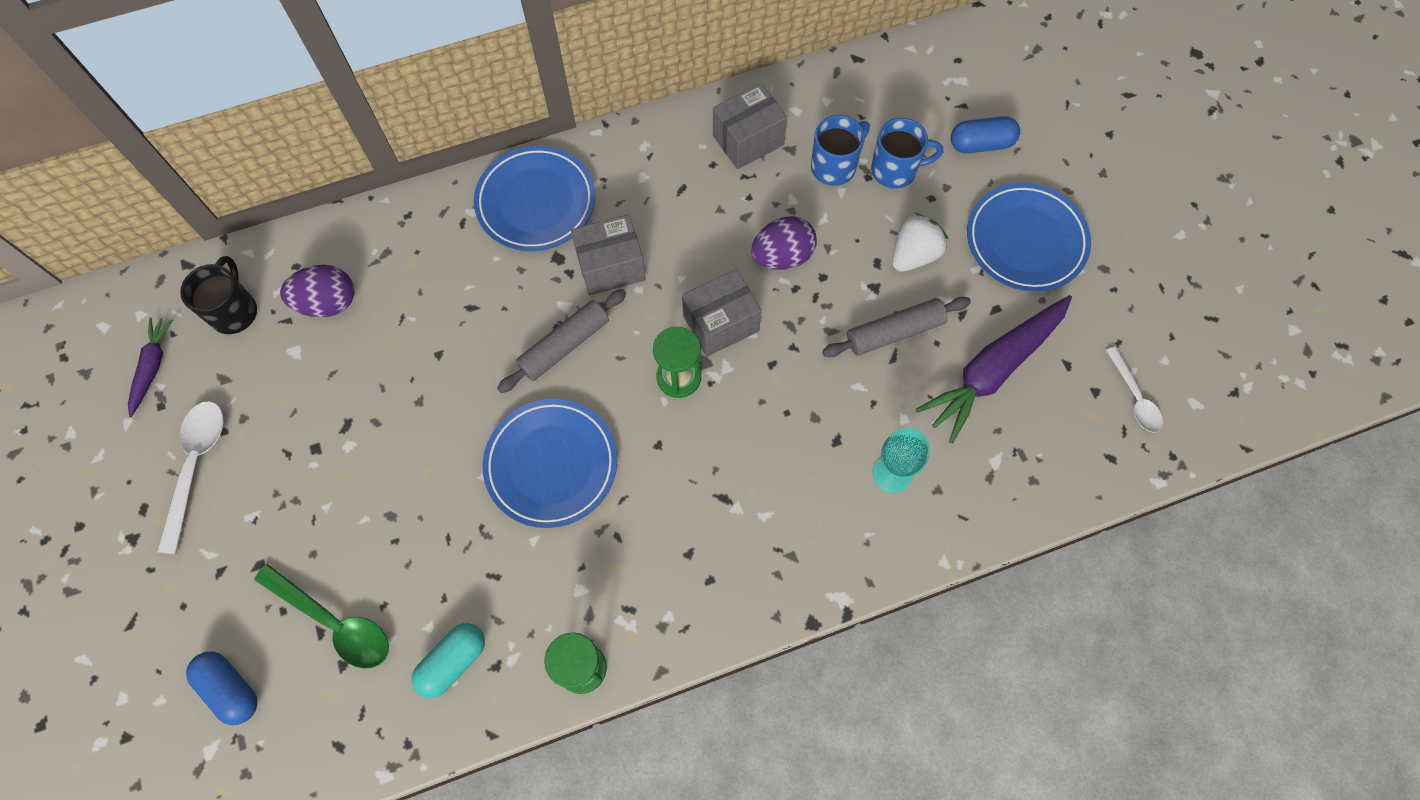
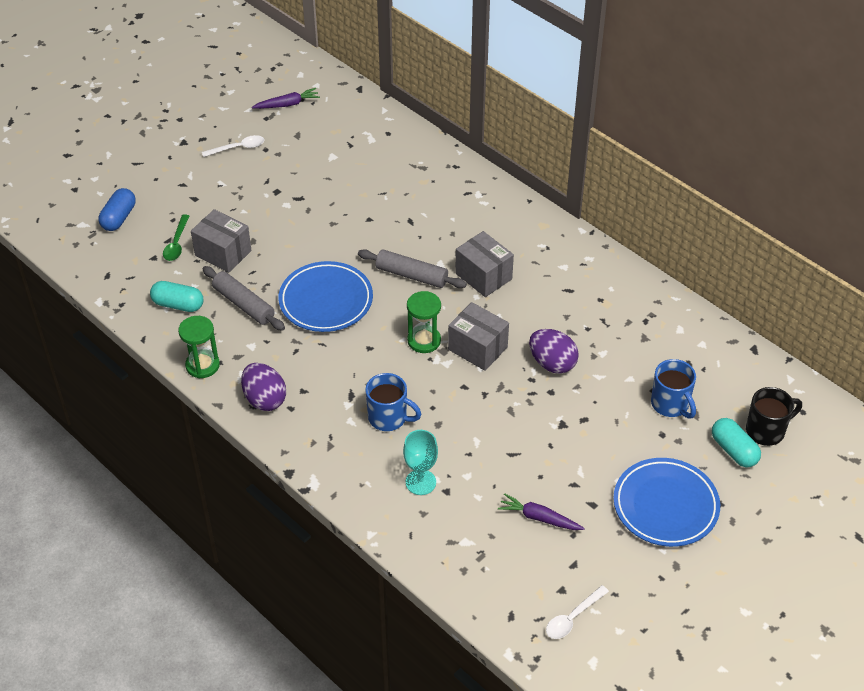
camera: 65 degrees right, 20 degrees down
white spoon [157,401,224,554] -> white spoon [202,135,264,157], size x0.64
black mug [180,256,257,334] -> black mug moved to [746,387,802,446]
green spoon [254,564,389,669] -> green spoon [163,214,189,261], size x0.64
purple egg [280,265,354,317] -> purple egg moved to [241,363,286,411]
blue plate [474,146,595,251] -> none
grey box [713,83,787,169] -> grey box moved to [191,209,252,273]
blue mug [811,115,870,186] -> blue mug moved to [365,373,422,431]
grey rolling pin [822,297,971,357] -> grey rolling pin moved to [202,266,285,331]
white strawberry [892,213,948,272] -> none
purple carrot [916,295,1072,444] -> purple carrot [498,493,585,530], size x0.52
blue capsule [951,116,1020,153] -> turquoise capsule [712,418,761,467]

